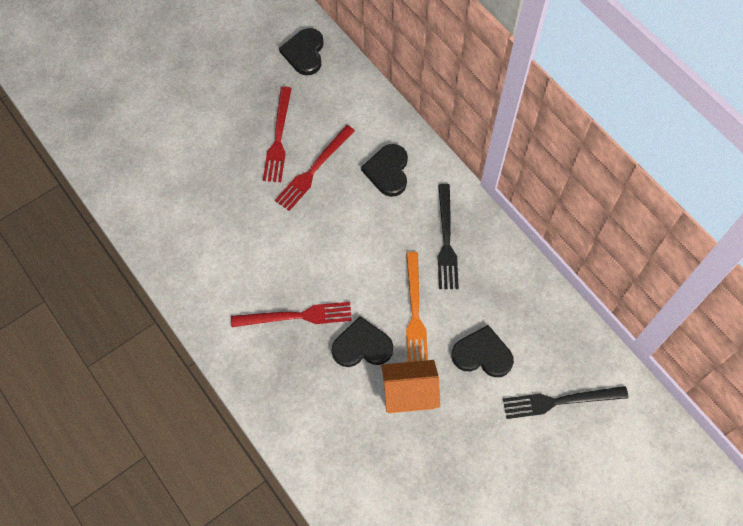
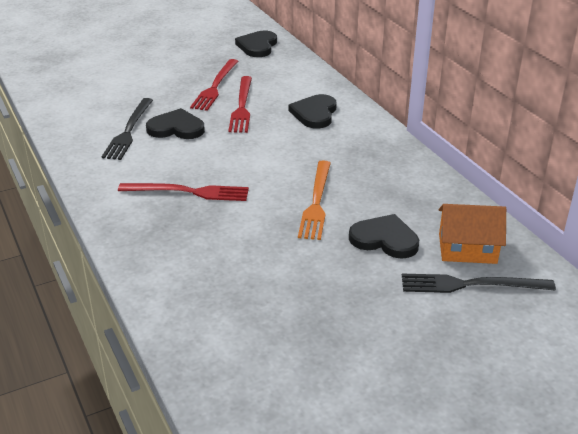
camera: 10 degrees right, 30 degrees down
red fork [275,125,355,211] -> red fork turned 45 degrees counterclockwise [228,76,252,133]
black heart [332,316,393,367] -> black heart moved to [146,108,205,139]
orange house [381,360,440,413] -> orange house moved to [438,204,506,264]
black fork [438,184,459,289] -> black fork moved to [101,98,153,160]

